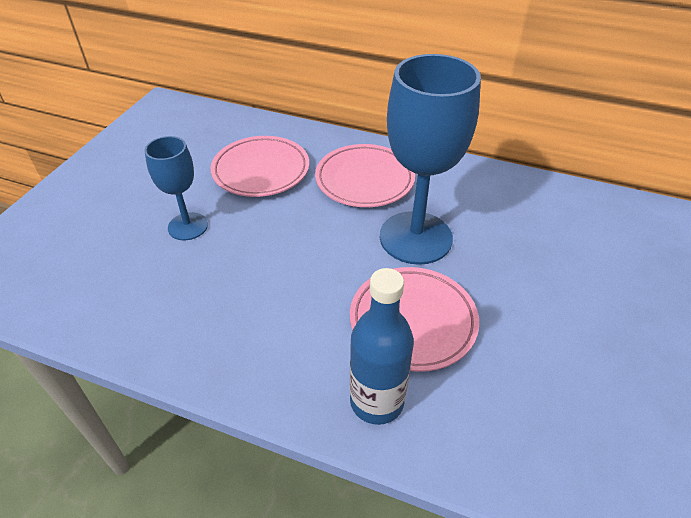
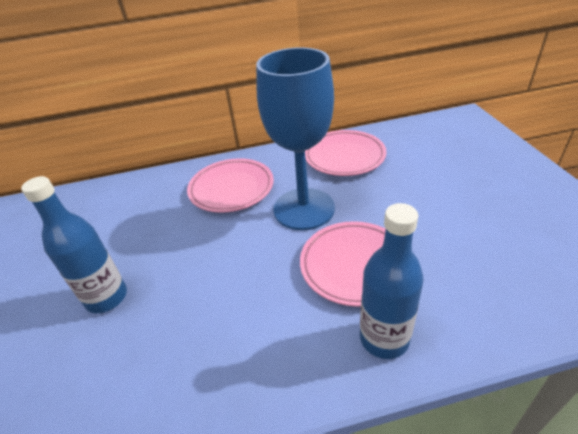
camera: 30 degrees left, 5 degrees down
blue goblet [145,136,208,240] -> blue bottle [21,176,127,313]
pink plate [210,136,309,197] -> pink plate moved to [305,130,387,176]

